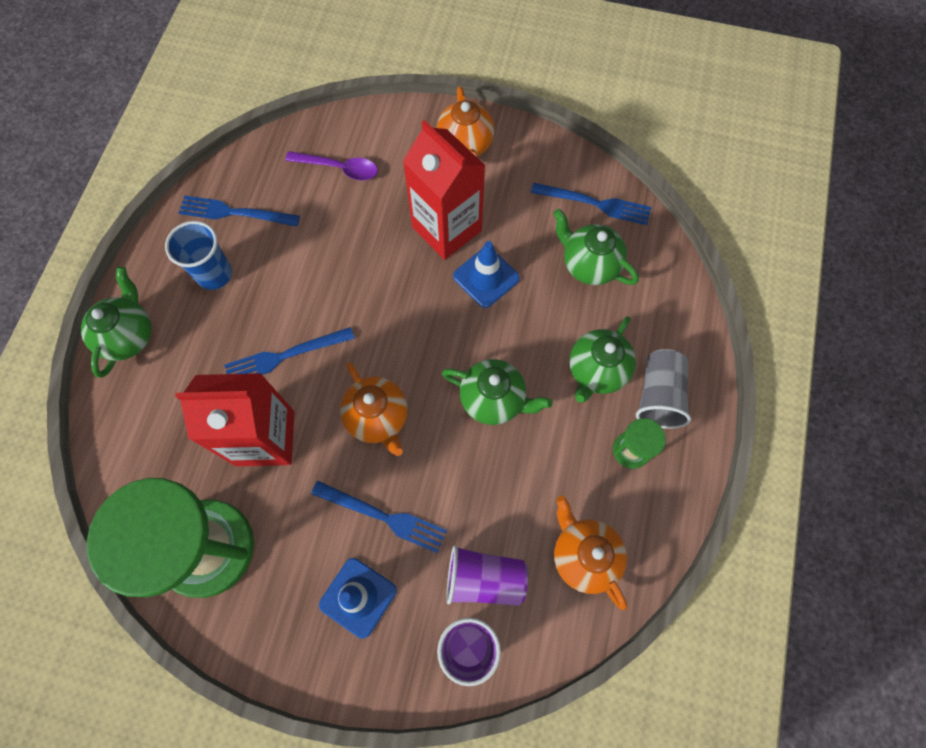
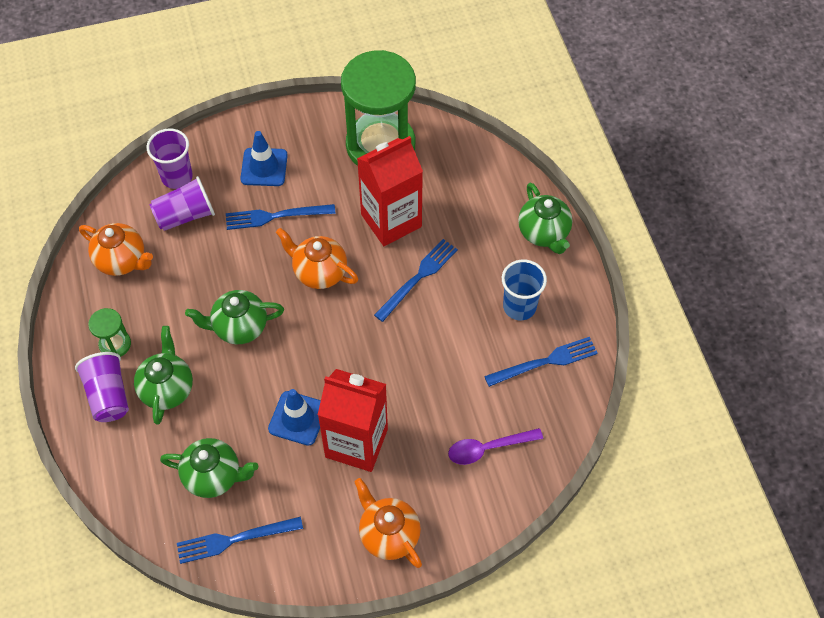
camera: 150 degrees right, 10 degrees down
grey cup [636,349,691,429] -> purple cup [75,352,129,422]

